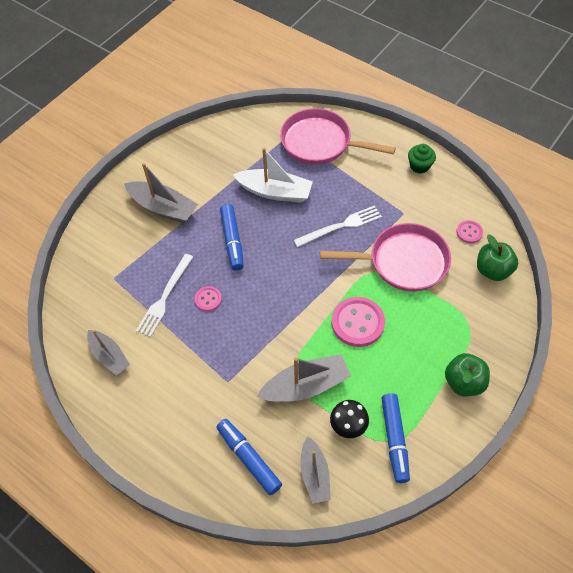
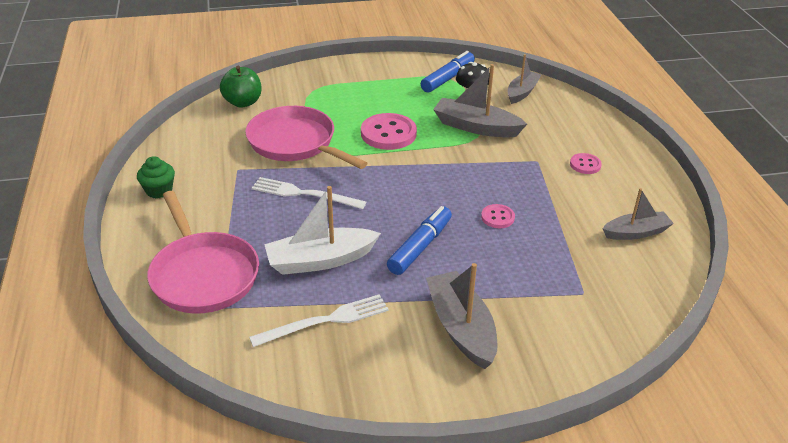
camera: 140 degrees left, 20 degrees down
grey boat [87,330,130,375] -> grey boat turned 75 degrees clockwise [603,188,674,240]
white fork [136,254,193,337] -> white fork moved to [249,294,389,347]
blue marker [216,419,282,495] -> none
white boat [233,148,313,203] -> white boat turned 75 degrees counterclockwise [264,186,381,275]
green apple [445,353,490,396] -> none
pink button [456,220,483,243] -> pink button moved to [570,153,602,174]

